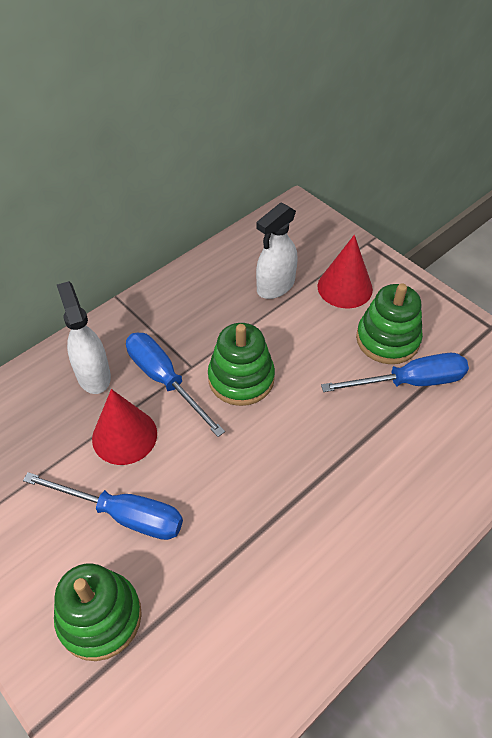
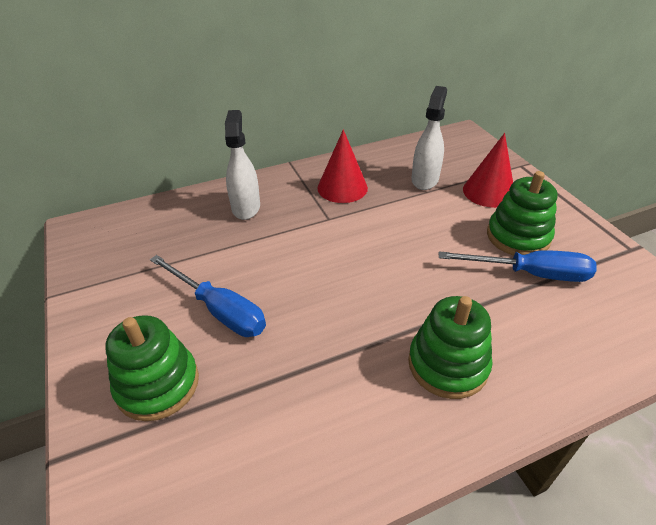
camera: 20 degrees right, 10 degrees down
red cone [92,389,157,465] -> red cone moved to [318,129,368,203]
blue screwdriver [126,333,225,437] -> none
green stacking toy [208,323,275,406] -> green stacking toy moved to [408,296,492,399]
white spray bottle [256,203,298,299] -> white spray bottle turned 135 degrees clockwise [411,86,447,190]

